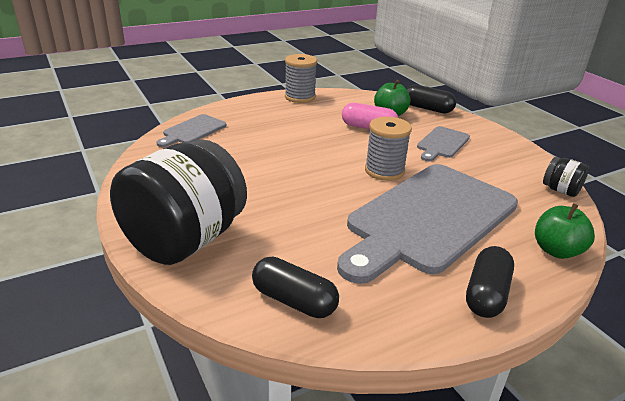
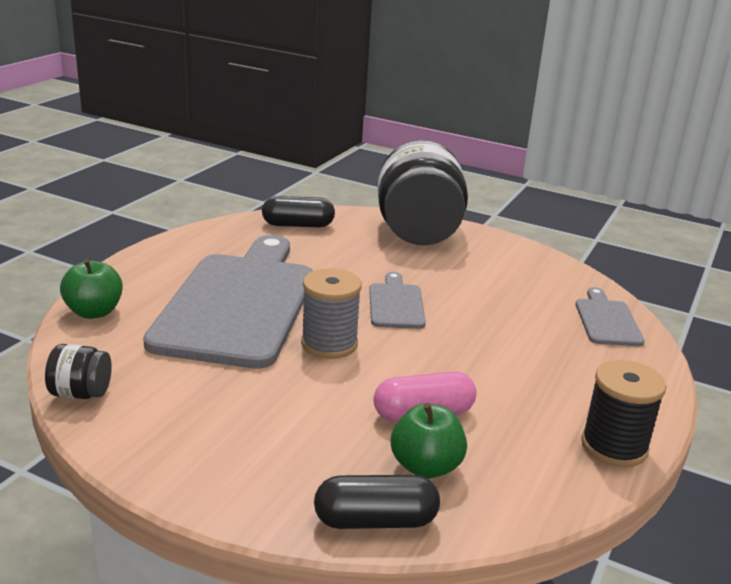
camera: 145 degrees right, 5 degrees down
grey spool [285,54,317,103] -> black spool [581,360,666,467]
grey cutting board [417,126,470,161] -> grey cutting board moved to [369,272,426,329]
black capsule [466,246,514,318] -> none

